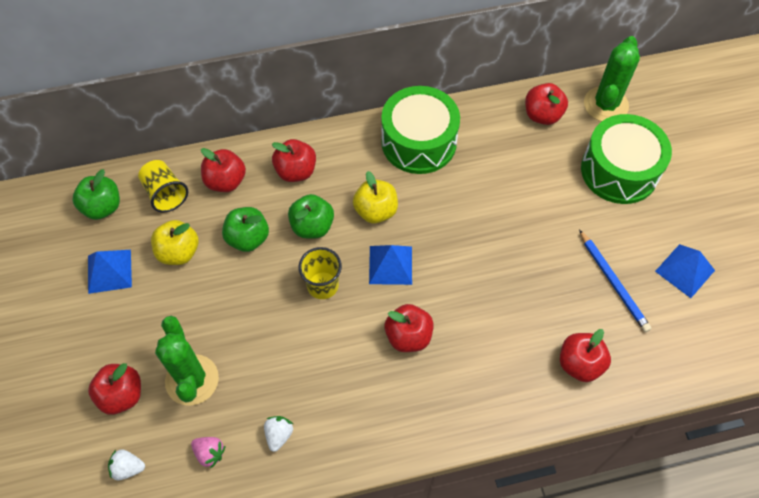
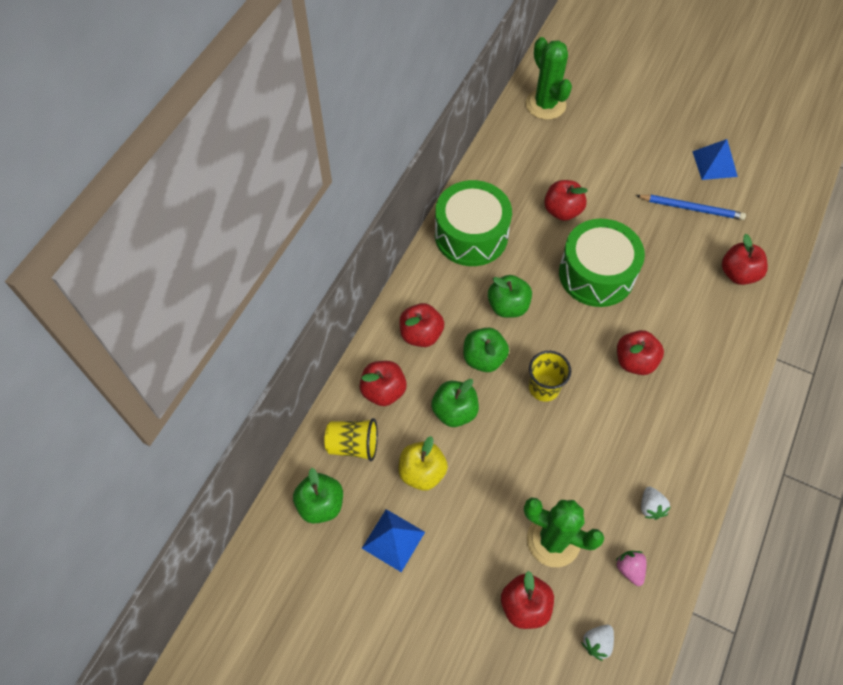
camera: 50 degrees left, 0 degrees up
pink strawberry [191,437,225,469] -> pink strawberry turned 90 degrees counterclockwise [615,551,646,586]
white strawberry [264,416,293,452] -> white strawberry turned 150 degrees counterclockwise [641,486,671,520]
yellow apple [353,171,398,223] -> green apple [488,275,532,318]
blue pyramid [369,245,412,285] -> none
red apple [525,83,568,125] -> red apple moved to [544,180,588,221]
green drum [581,114,672,204] -> green drum moved to [559,219,645,307]

